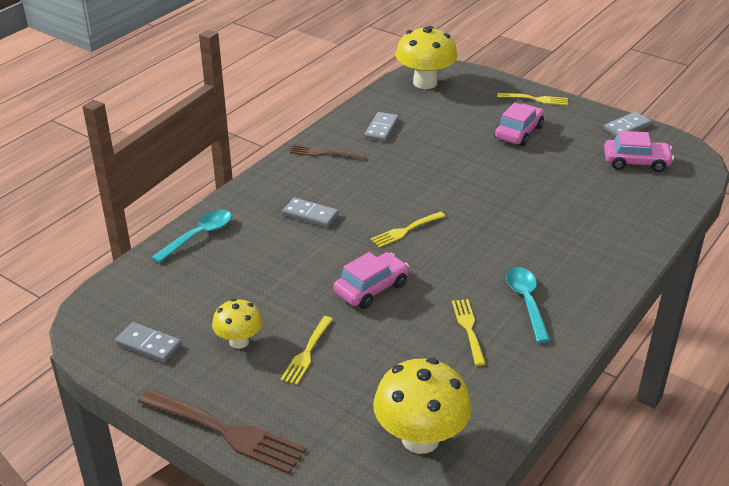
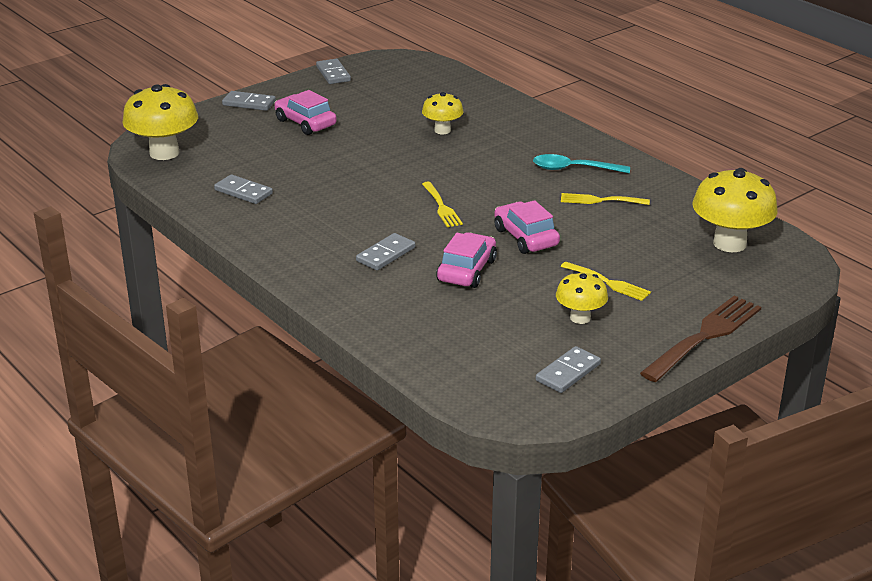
camera: 75 degrees left, 5 degrees down
turquoise spoon [151,210,232,263] -> none
brown fork [290,145,366,160] -> none
yellow fork [497,93,568,105] -> grey domino [222,91,276,111]
pink car [604,131,674,172] -> pink car moved to [436,232,497,288]
none -> yellow mushroom [422,92,464,134]

